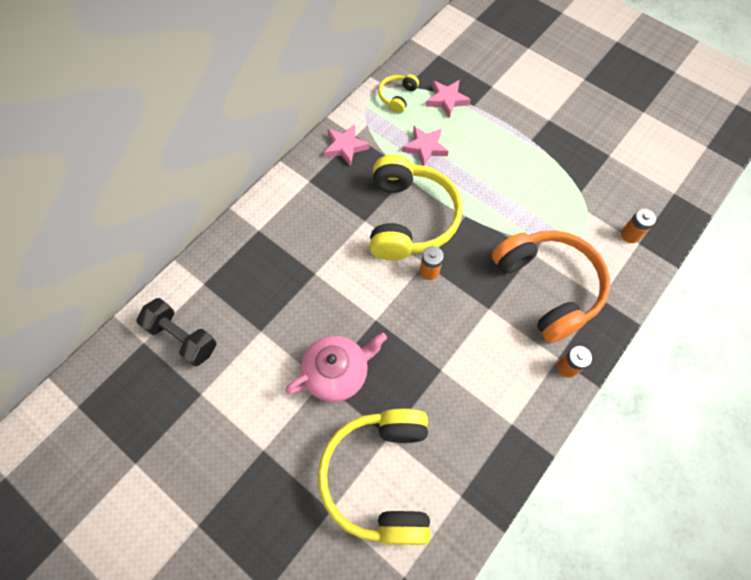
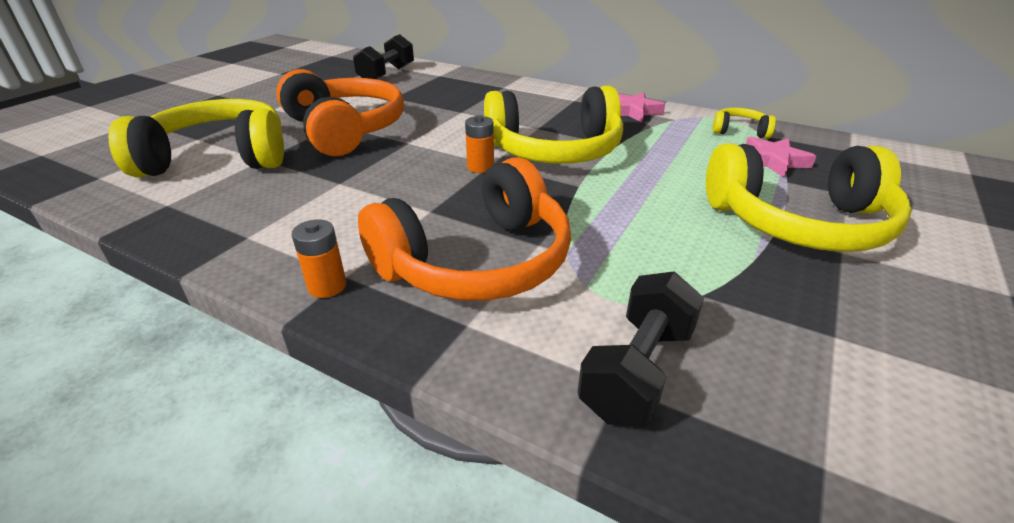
camera: 80 degrees right, 30 degrees down
pink teapot [285,333,387,402] -> orange headphones [276,69,404,156]
pink star [402,126,449,166] -> none
orange battery [621,209,656,243] -> black dumbbell [577,271,704,427]
none -> yellow headphones [706,143,912,252]

